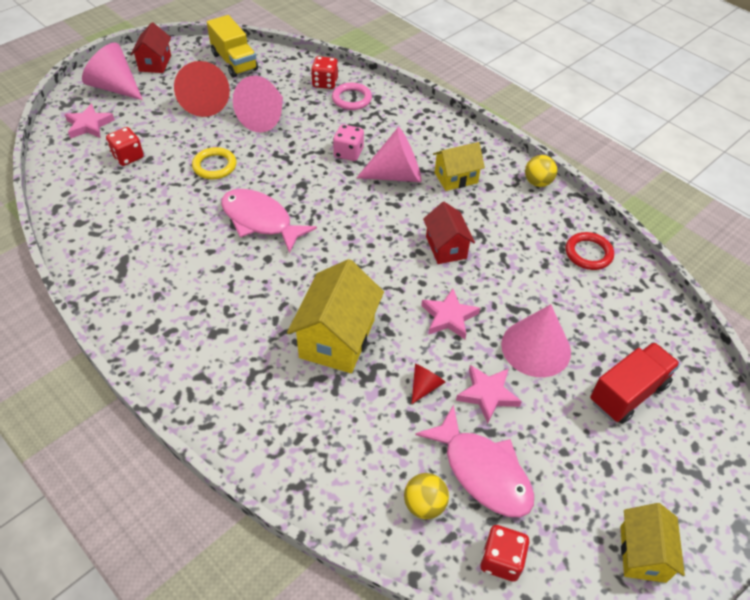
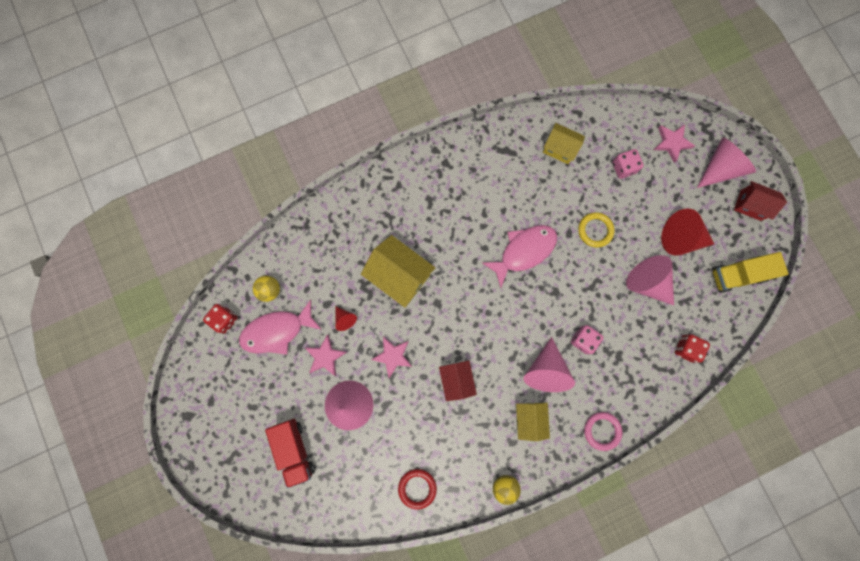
camera: 110 degrees right, 30 degrees up
red dice [106,127,144,166] -> pink dice [612,149,644,179]
pink ring [332,83,372,110] -> pink ring moved to [584,412,622,451]
red house [423,202,475,264] -> red house turned 75 degrees clockwise [439,360,477,401]
yellow house [620,503,685,583] -> yellow house moved to [543,123,585,164]

